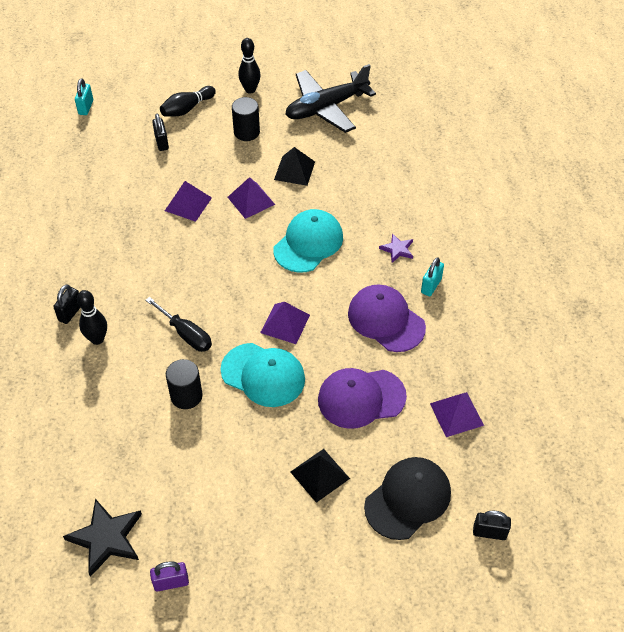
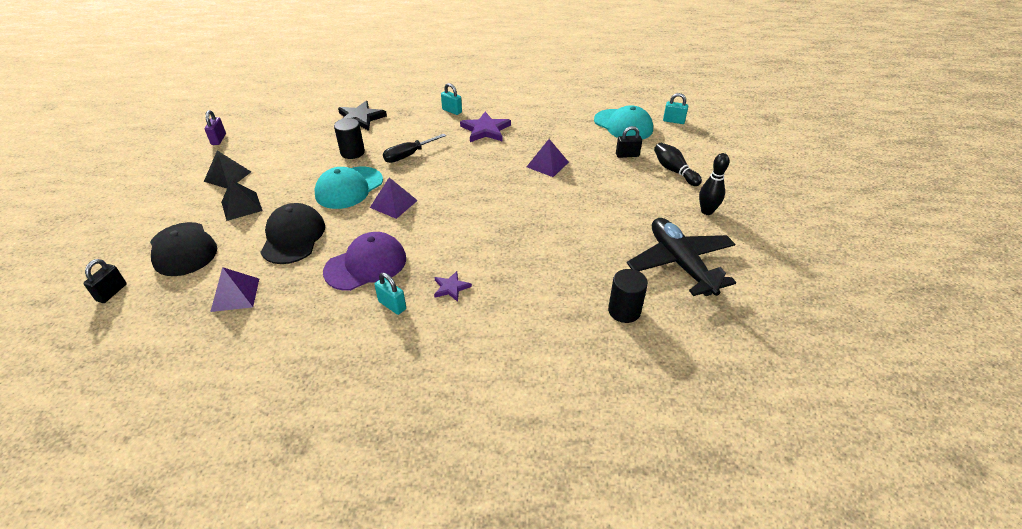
camera: 100 degrees right, 10 degrees down
black padlock [53,284,81,324] -> turquoise padlock [441,83,462,115]
black star [63,499,142,577] -> black star moved to [338,101,387,131]
black bowling pin [77,290,107,345] -> none
purple pyramid [228,177,275,219] -> none
black cylinder [232,97,260,141] -> black cylinder moved to [608,269,648,323]
turquoise cap [273,209,343,273] -> turquoise cap moved to [594,105,653,140]
black pyramid [274,147,315,186] -> black pyramid moved to [204,150,251,189]
purple cap [318,368,407,429] -> black cap [260,203,325,264]
none -> purple star [460,112,511,142]

